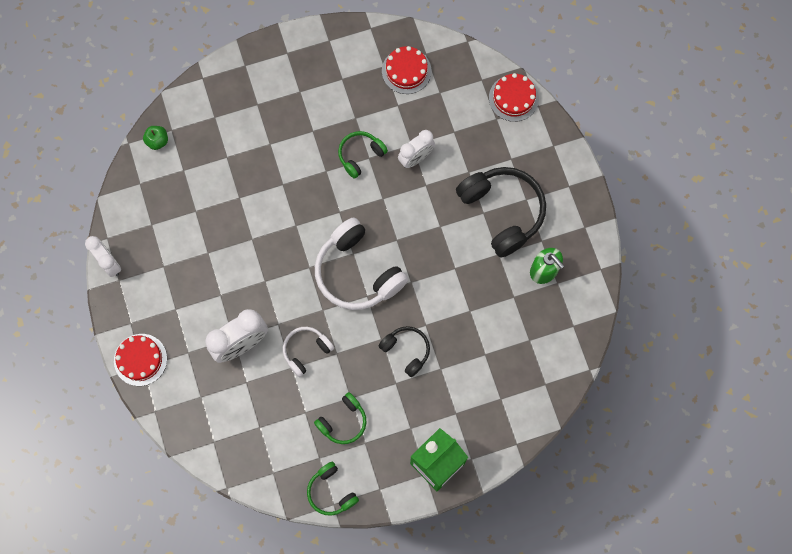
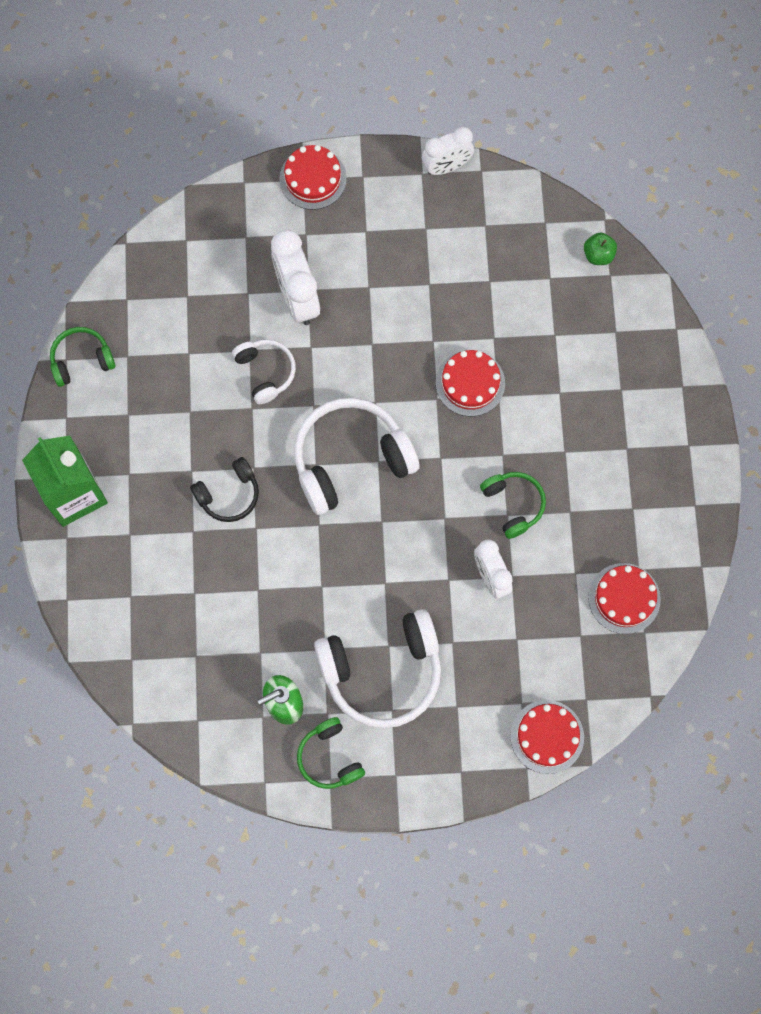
camera: 105 degrees right, 0 degrees up
green headphones [314,392,367,444] -> green headphones moved to [297,717,365,789]
black headphones [456,167,546,258] -> white headphones [314,609,441,728]
none -> red cake [436,350,505,416]

